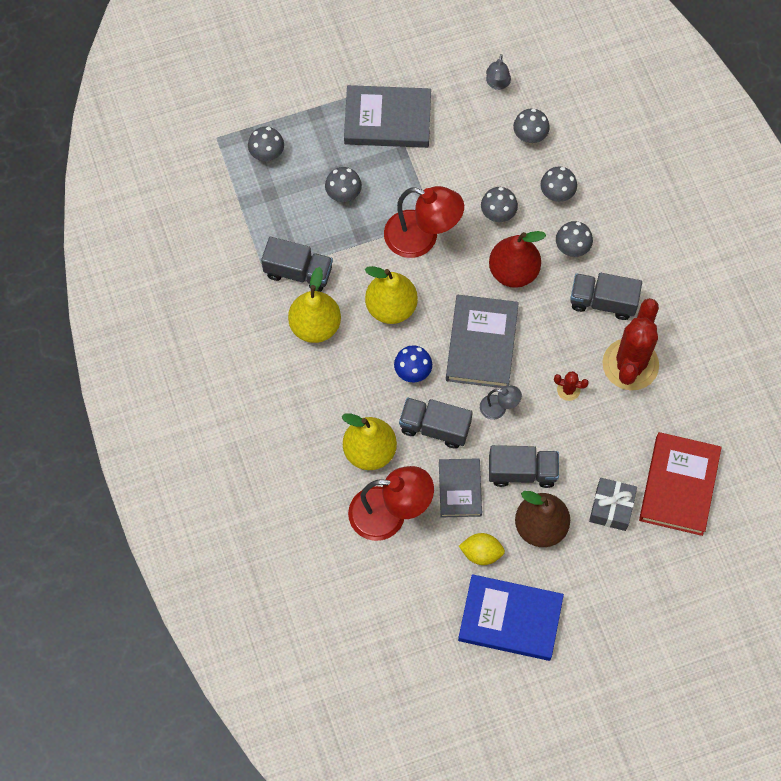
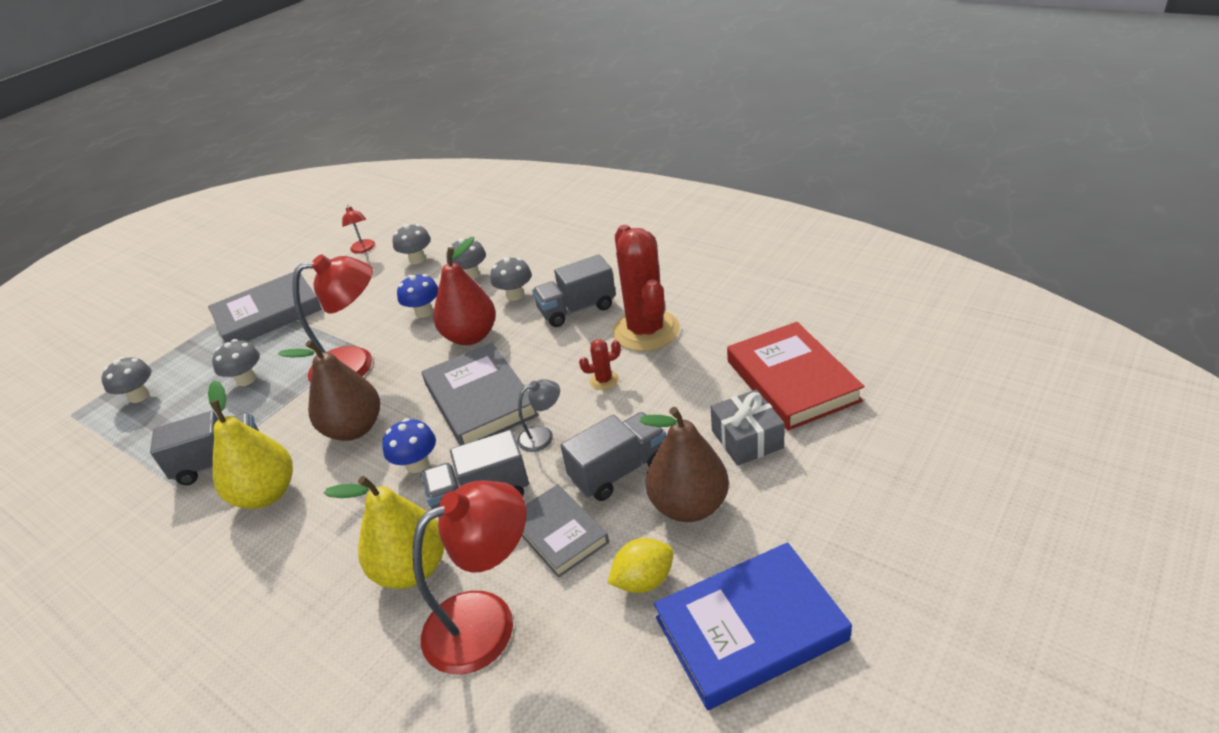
camera: 30 degrees left, 30 degrees down
yellow pear [365,266,418,324] -> brown pear [278,340,380,441]
grey mushroom [481,187,518,222] -> blue mushroom [397,274,438,318]
grey lamp [486,54,511,90] -> red lamp [342,205,375,254]

